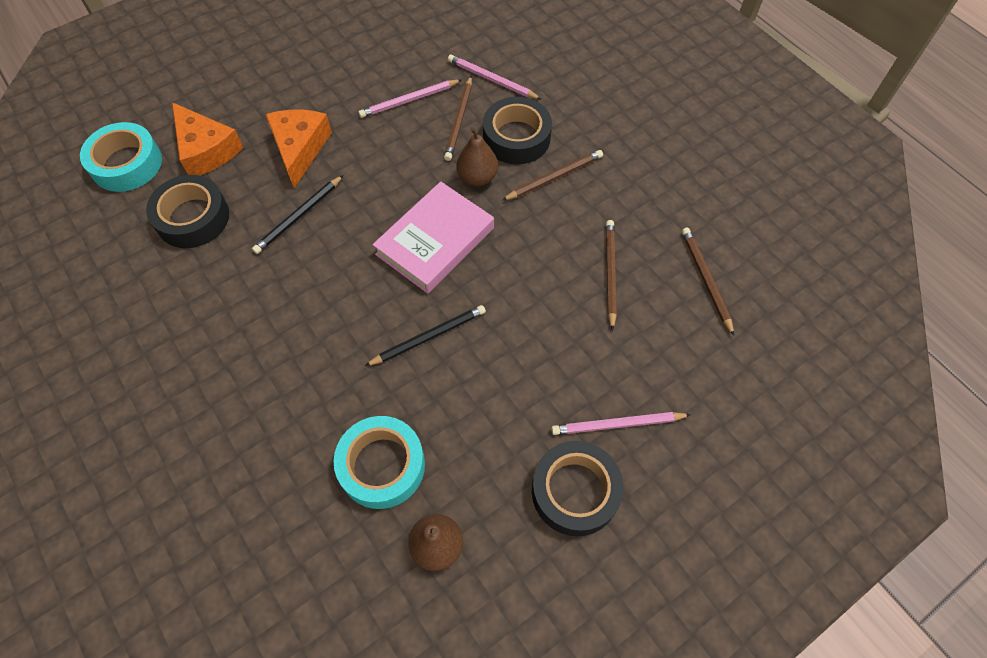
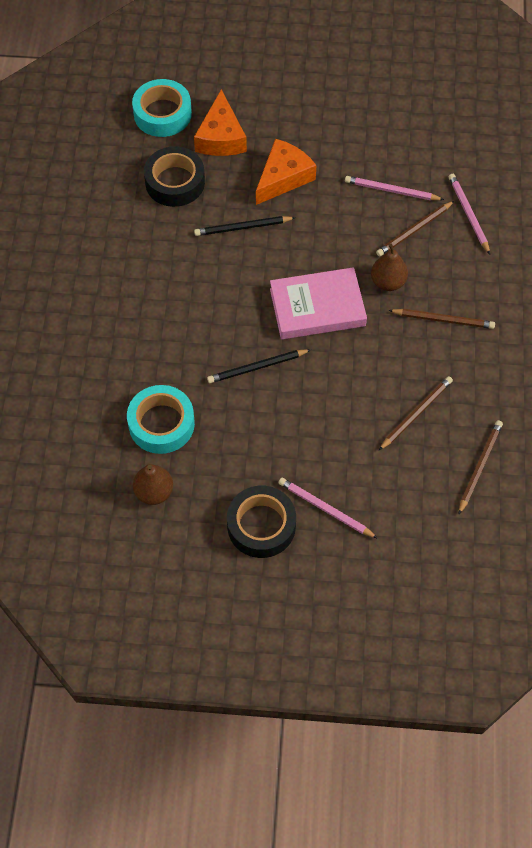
camera: 40 degrees right, 0 degrees up
black pencil [365,305,486,366] -> black pencil turned 150 degrees clockwise [207,349,311,383]
black tape [483,97,552,164] -> none

